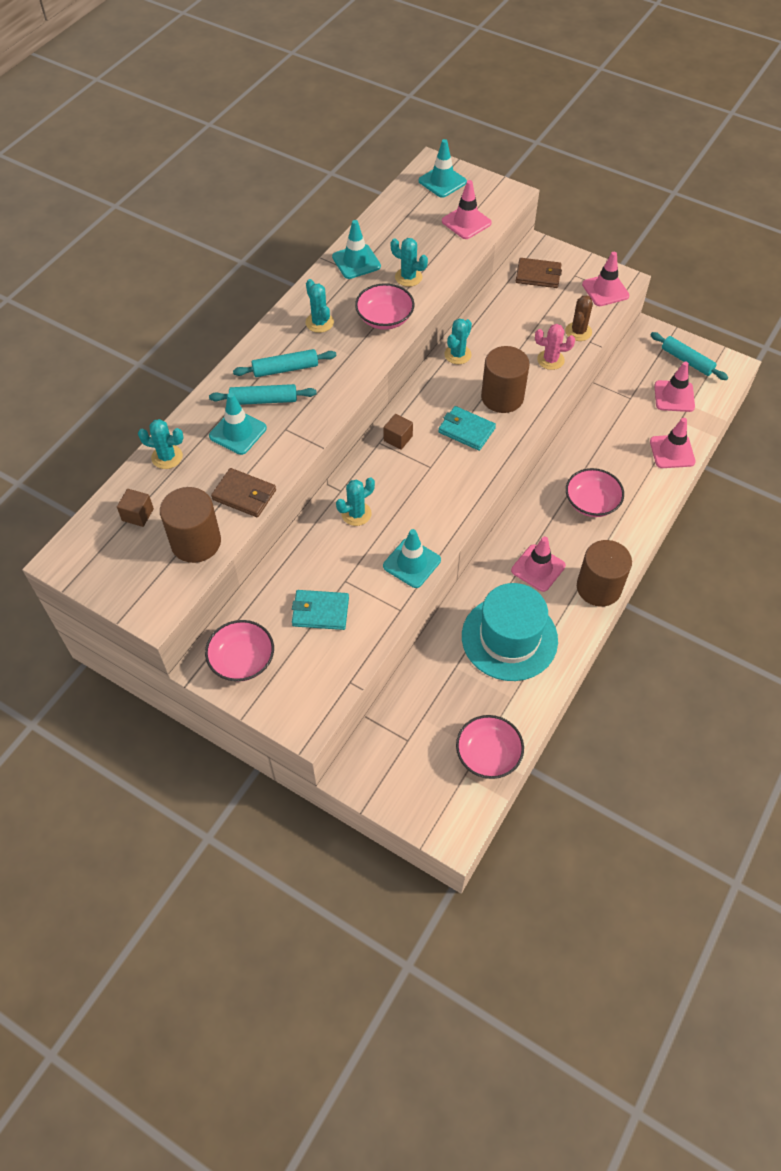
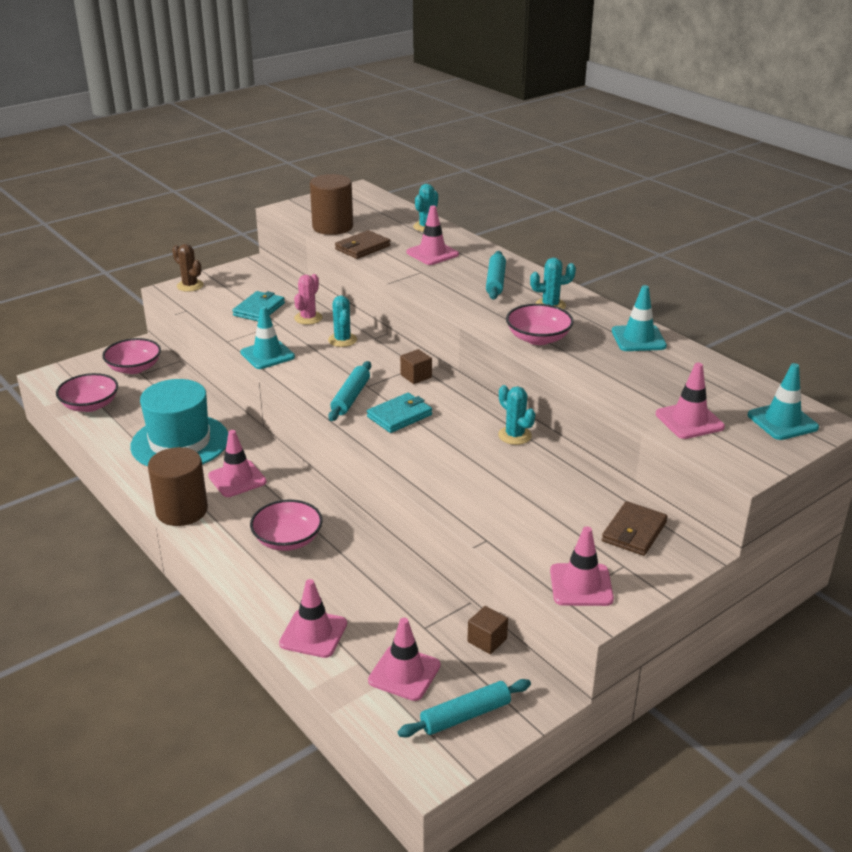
camera: 110 degrees right, 25 degrees down
brown cube [117,489,154,527] -> brown cube moved to [467,606,508,654]
pink bowl [205,620,274,682] -> pink bowl moved to [102,338,161,374]
turquoise rolling pin [209,384,317,405] -> turquoise rolling pin moved to [328,361,371,421]
turquoise traffic cone [209,393,267,455] -> pink traffic cone [406,205,459,265]
turquoise cactus [391,238,428,287] -> none
brown cylinder [481,346,529,413] -> none
pink cactus [535,324,575,370] -> pink cactus moved to [294,274,323,325]
brown cactus [565,296,593,341] -> brown cactus moved to [172,244,204,292]

